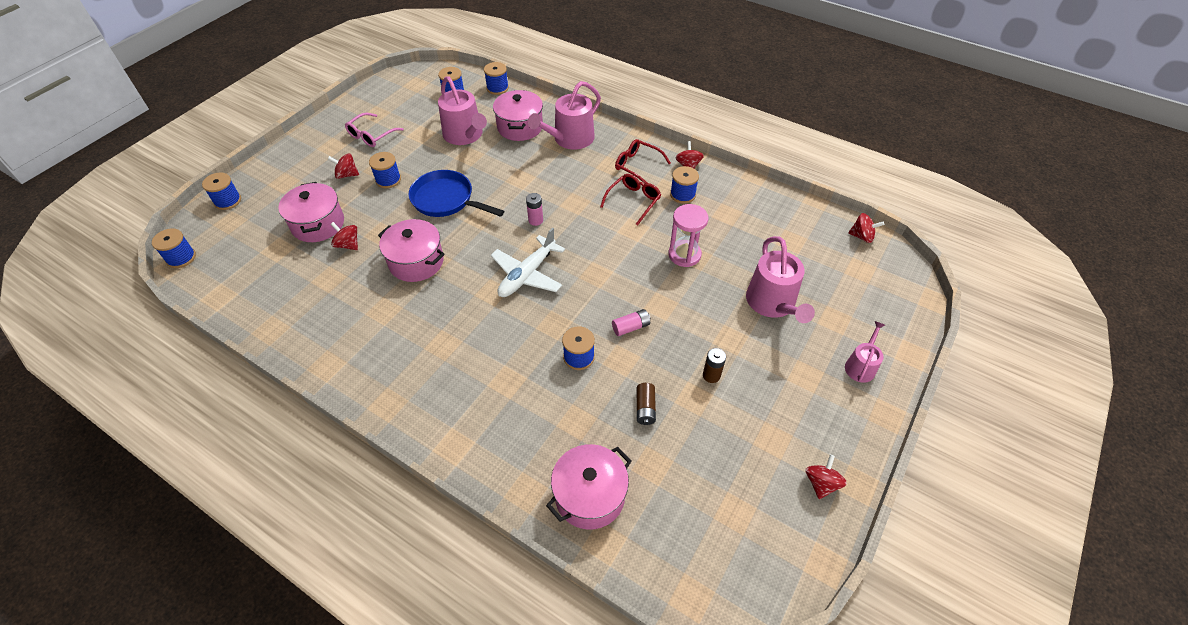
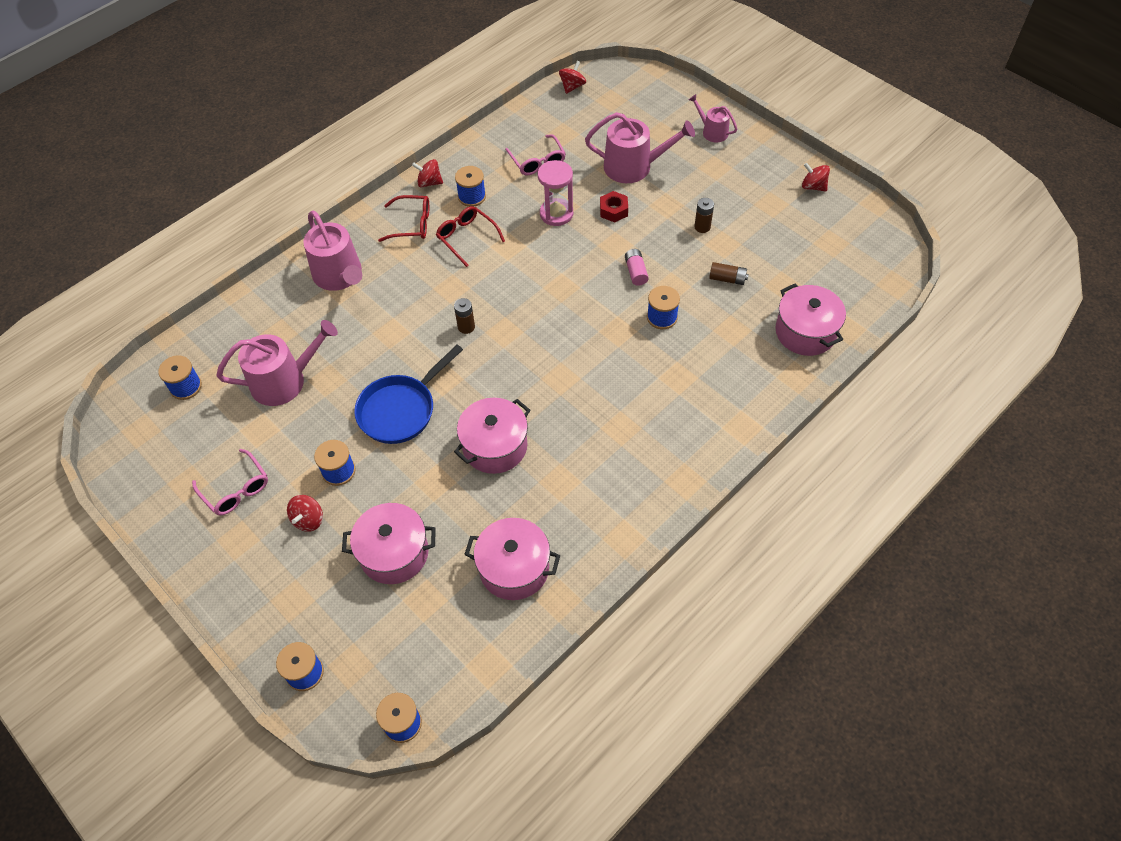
camera: 75 degrees left, 5 degrees up
red spinning top [331,222,358,250] -> none
blue spool [484,62,509,95] -> none
white plane [491,228,565,297] -> none
pink pot [493,90,543,141] -> pink pot moved to [464,518,560,600]
pink battery [526,193,543,226] -> brown battery [454,298,475,334]
red glasses [615,139,671,184] -> red glasses turned 135 degrees counterclockwise [378,195,429,242]
none -> pink glasses [505,134,566,175]
none -> red nut [600,191,628,223]

